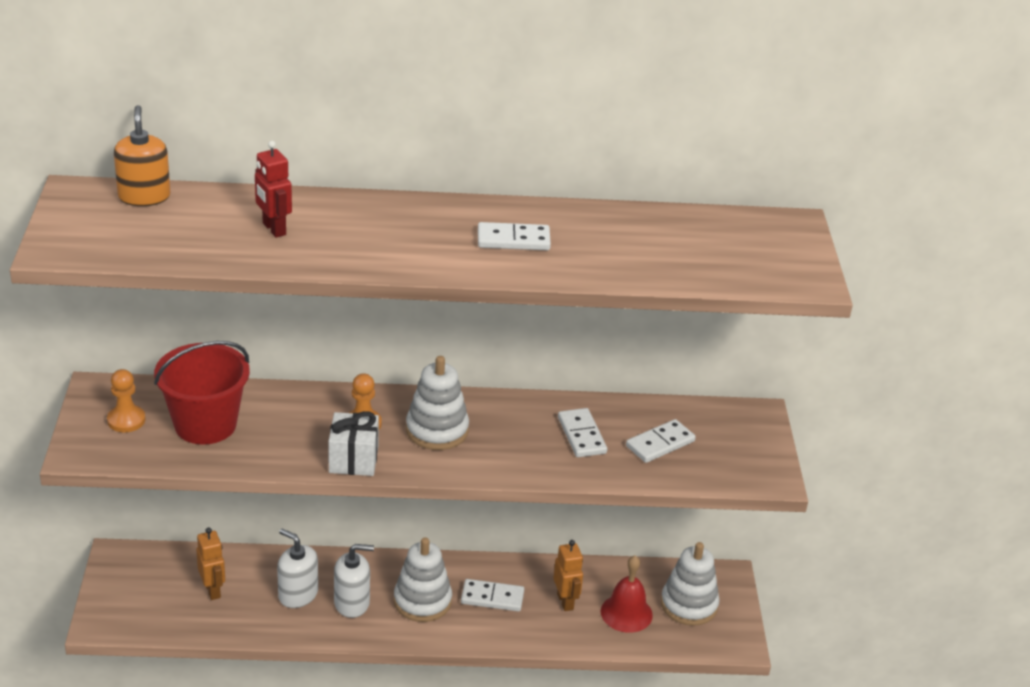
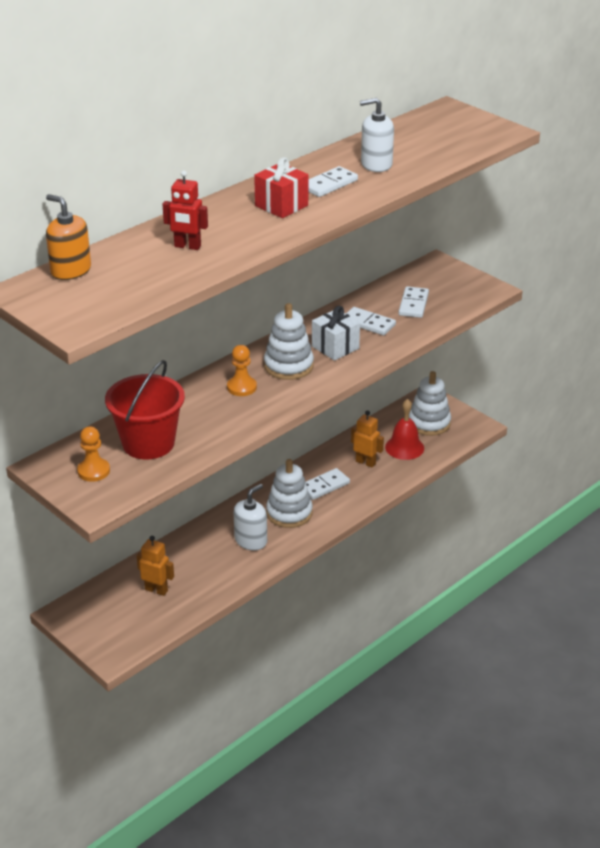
camera: 40 degrees left, 0 degrees up
white soap dispenser [277,529,318,608] -> white soap dispenser moved to [360,98,394,172]
white gift [328,411,379,476] -> white gift moved to [312,306,360,361]
none -> red gift [254,157,308,218]

